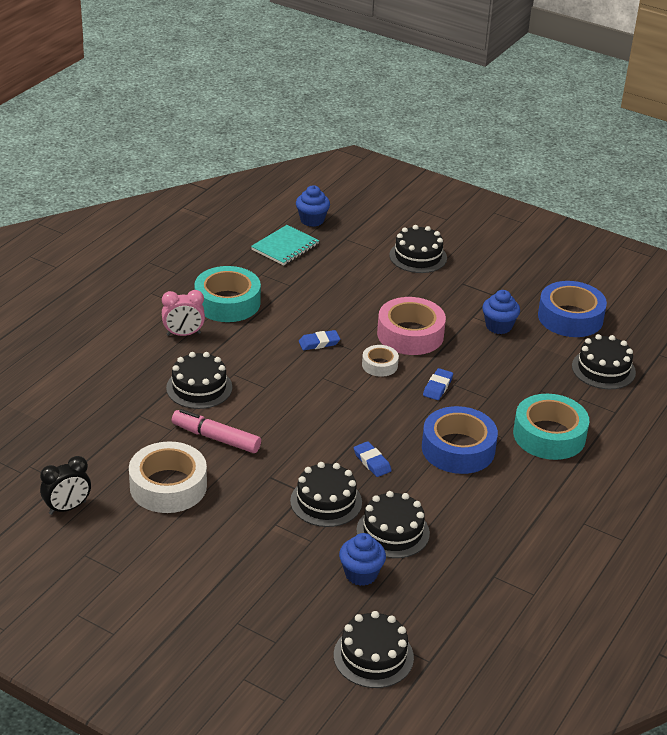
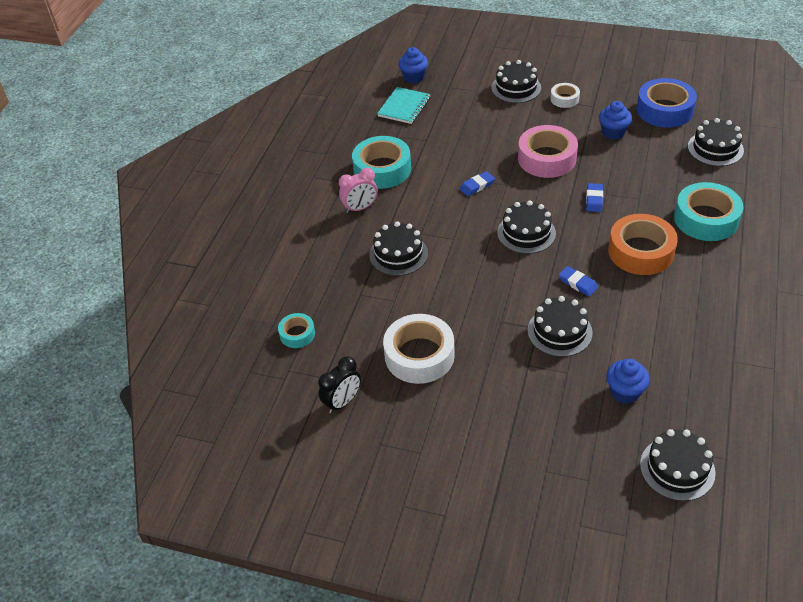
camera: 10 degrees left, 10 degrees up
pink marker [172,409,261,453] -> none
black cake [356,491,430,558] -> black cake moved to [497,200,556,254]
white tape [362,345,399,377] -> white tape moved to [550,83,580,108]
blue tape [422,406,498,474] -> orange tape [608,214,678,275]
none -> turquoise tape [278,313,315,348]

